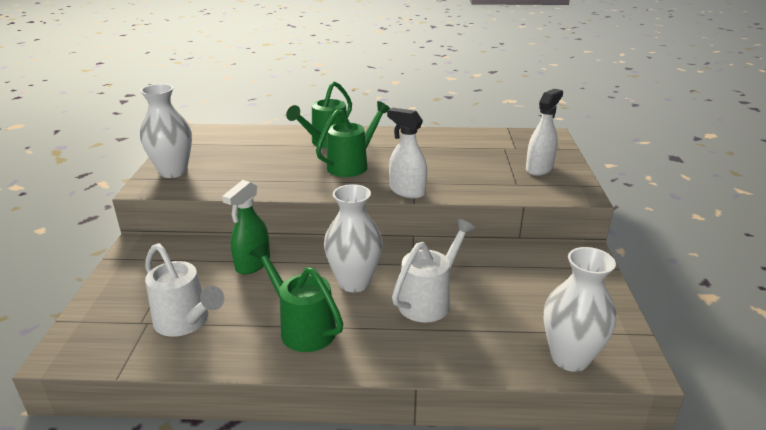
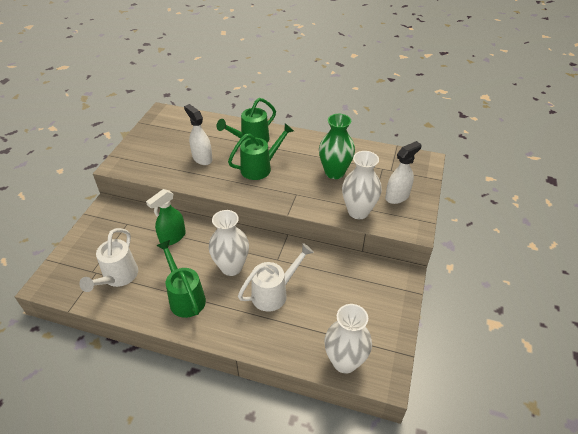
camera: 15 degrees right, 15 degrees up
white vase [140,84,192,178] -> white vase moved to [342,151,382,219]
white watering can [145,243,225,337] -> white watering can turned 45 degrees clockwise [79,228,138,292]
white spray bottle [387,108,427,199] -> white spray bottle moved to [184,104,213,165]
none -> green vase [319,114,355,179]

